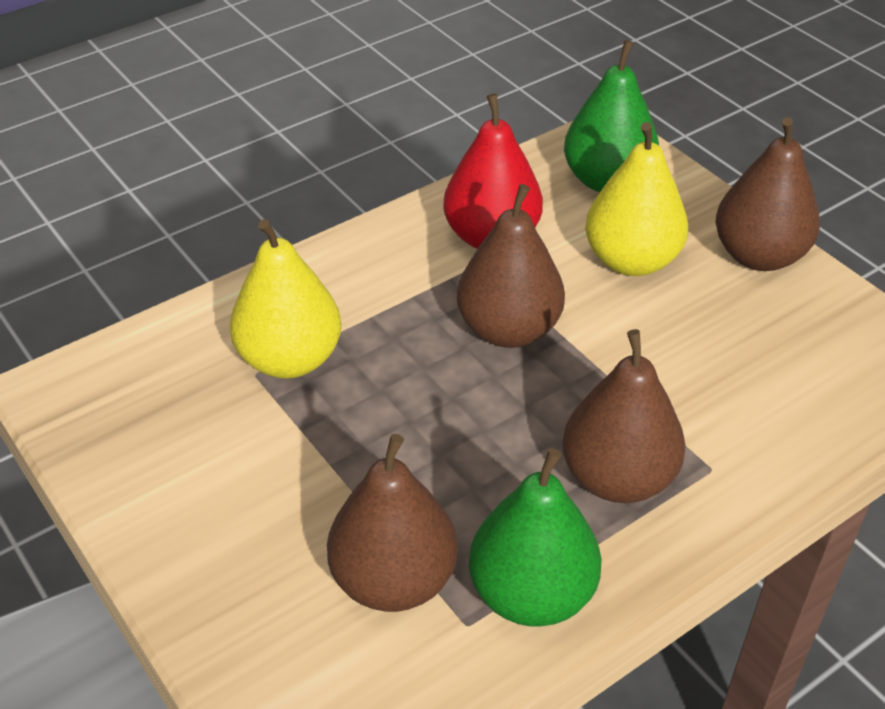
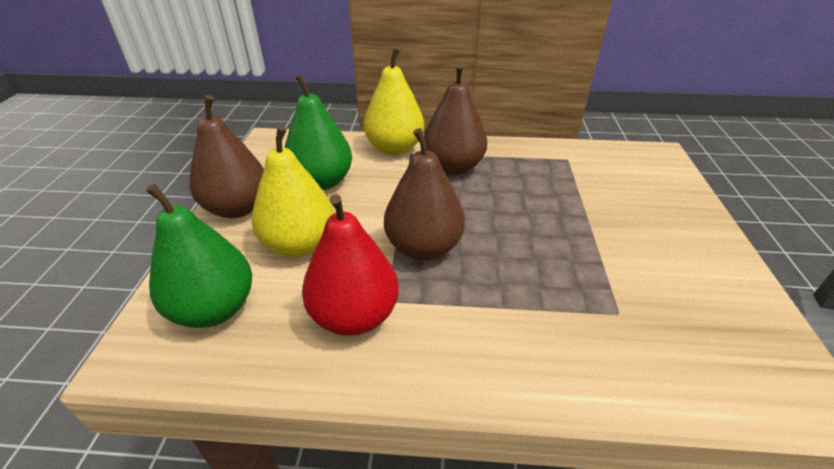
camera: 140 degrees left, 5 degrees down
yellow pear [230,219,341,379] -> yellow pear moved to [364,47,424,155]
brown pear [327,434,458,612] -> none
green pear [469,448,602,627] -> green pear moved to [284,74,352,190]

